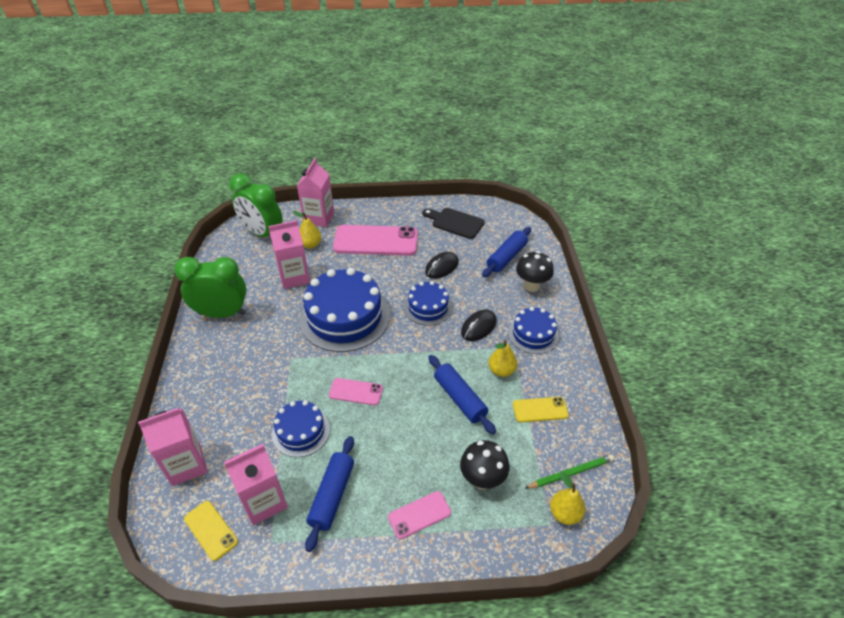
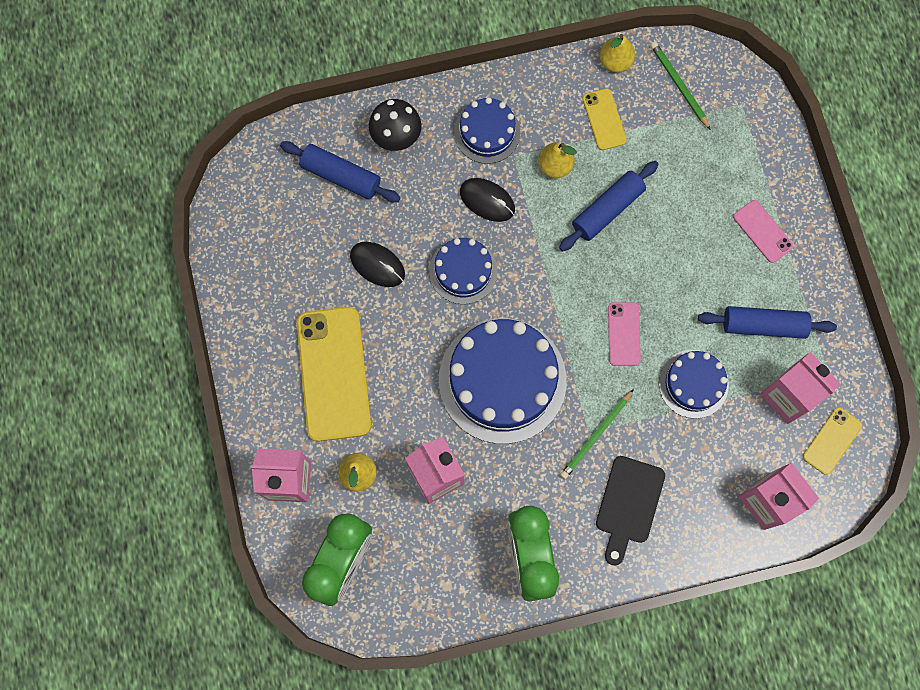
camera: 100 degrees left, 30 degrees up
pink phone [333,225,418,256] -> yellow phone [296,307,371,442]
black cutting board [422,208,485,239] -> black cutting board moved to [596,456,665,566]
black mushroom [460,440,509,490] -> none
yellow pear [550,472,586,525] -> yellow pear moved to [600,34,635,73]
none -> green pencil [560,389,634,479]

